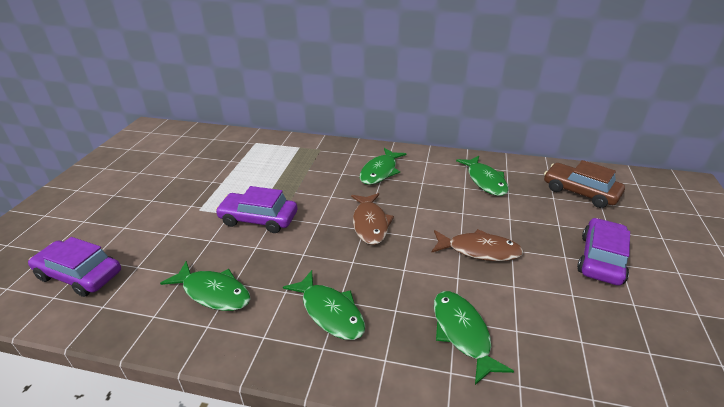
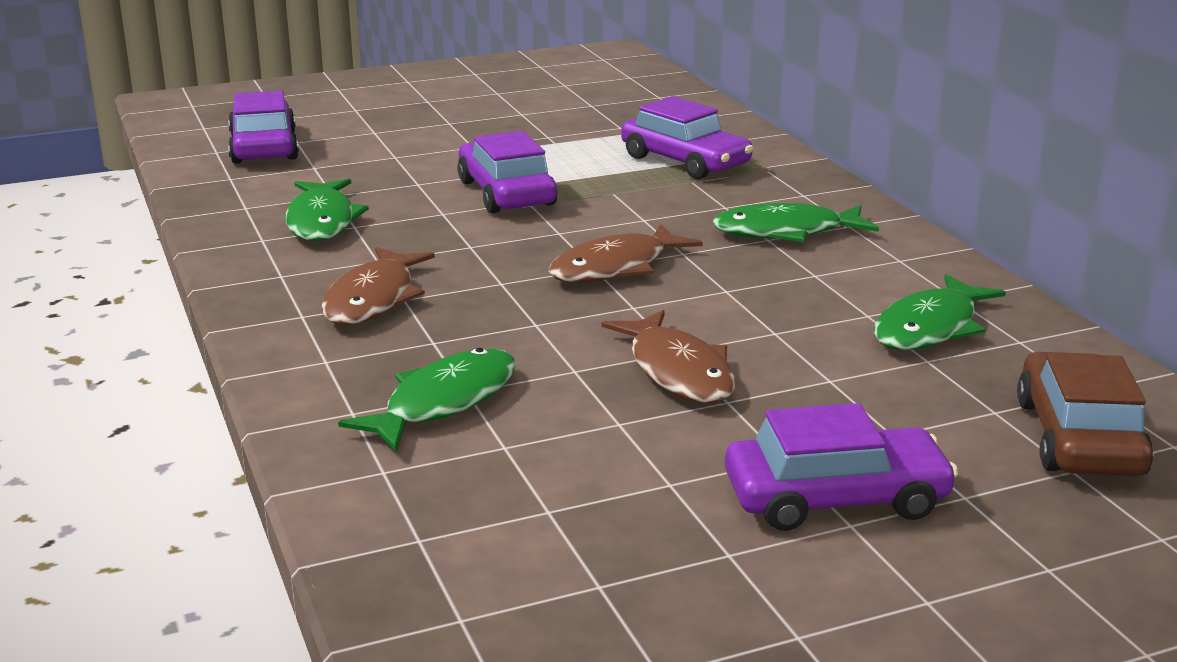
camera: 55 degrees right, 10 degrees down
green fish [283,270,365,340] -> brown fish [322,247,435,325]
none -> purple car [621,96,753,179]

